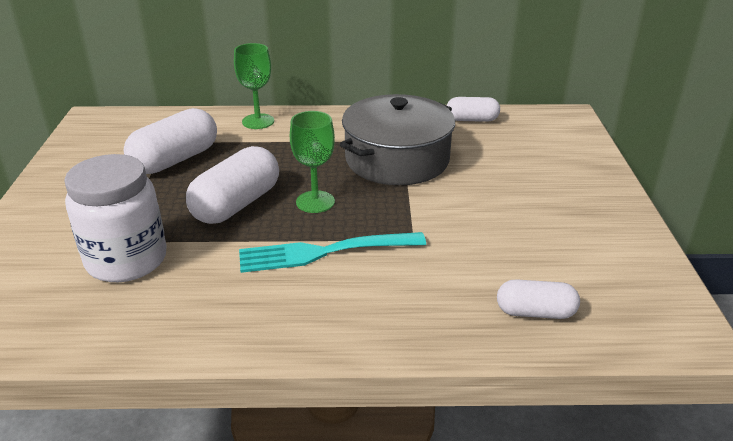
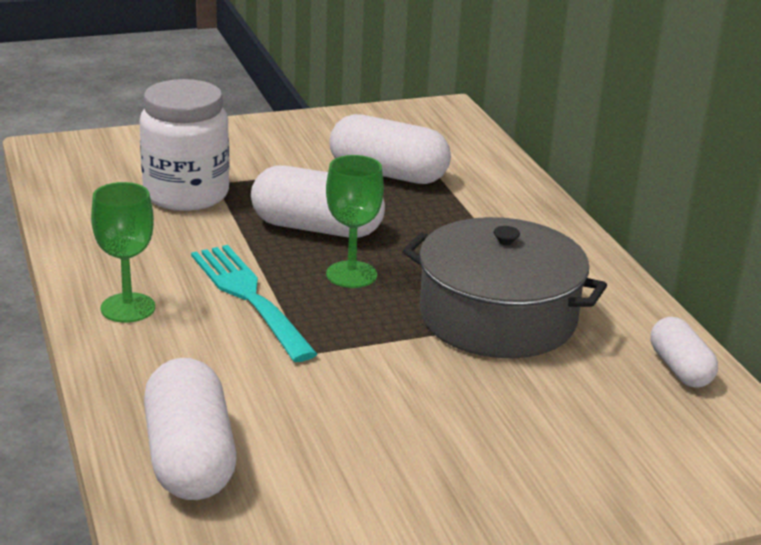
camera: 70 degrees right, 5 degrees down
green goblet [234,43,274,129] -> green goblet moved to [91,182,155,323]
white capsule [497,279,580,319] -> white capsule [144,358,237,500], size x1.68

